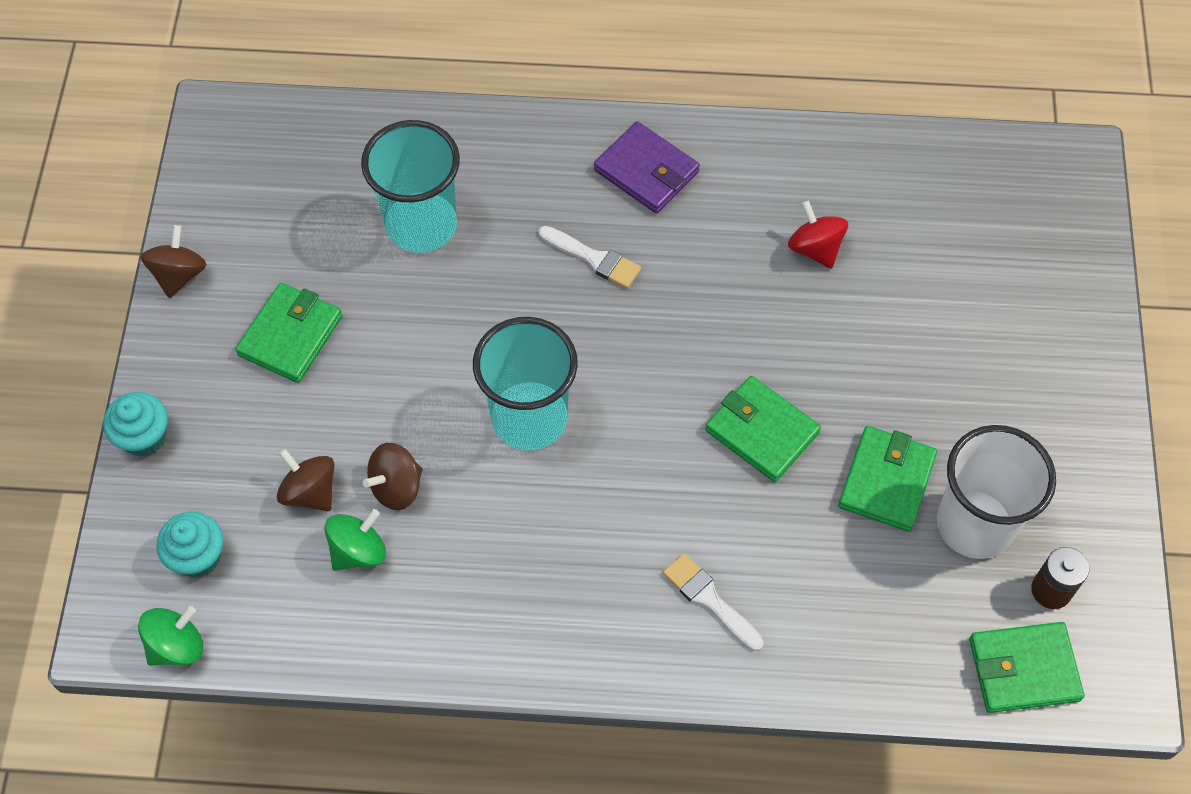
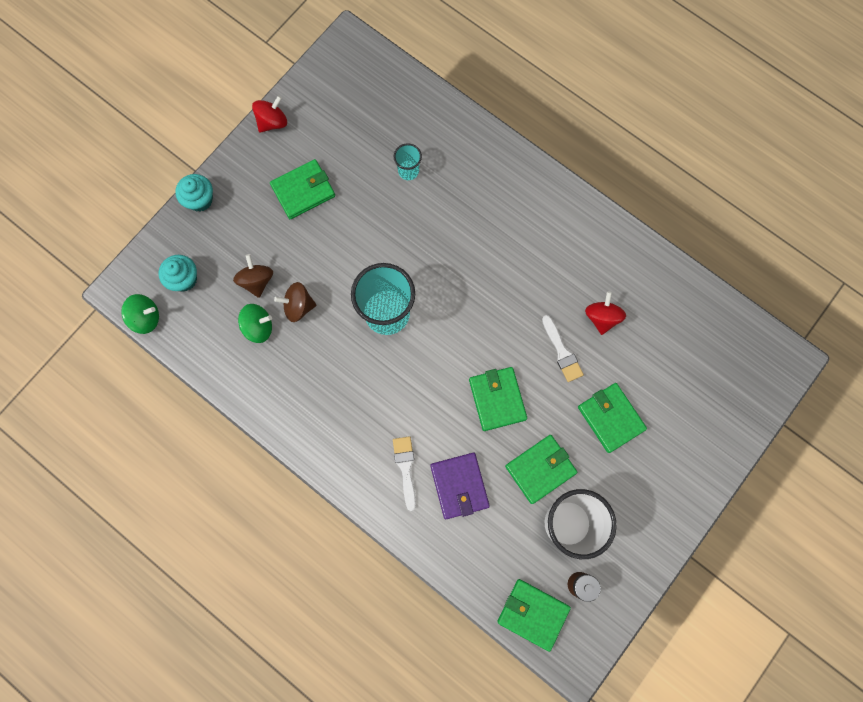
camera: 35 degrees right, 15 degrees up
brown spinning top [141,225,206,298] -> red spinning top [252,95,287,133]
turquoise cup [361,120,460,253] -> turquoise cup [394,143,422,180], size x0.48
white brush [538,226,641,289] -> white brush moved to [542,315,584,382]
purple wallet [594,121,700,213] -> purple wallet moved to [430,453,490,519]
none -> green wallet [578,383,647,453]

